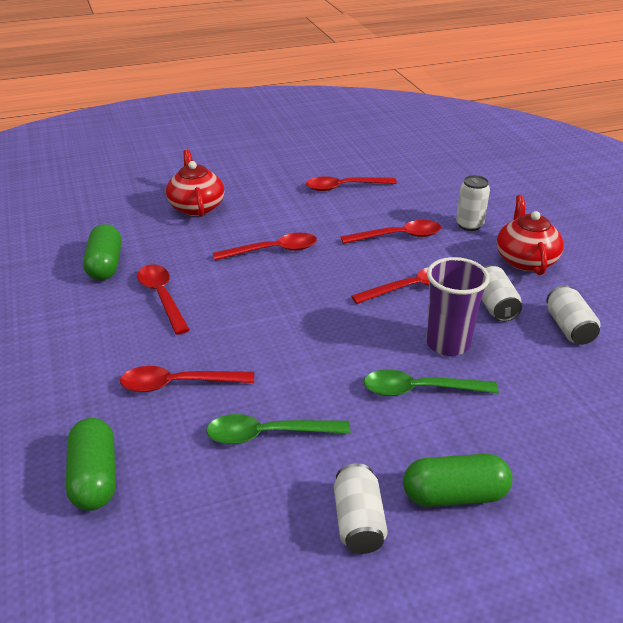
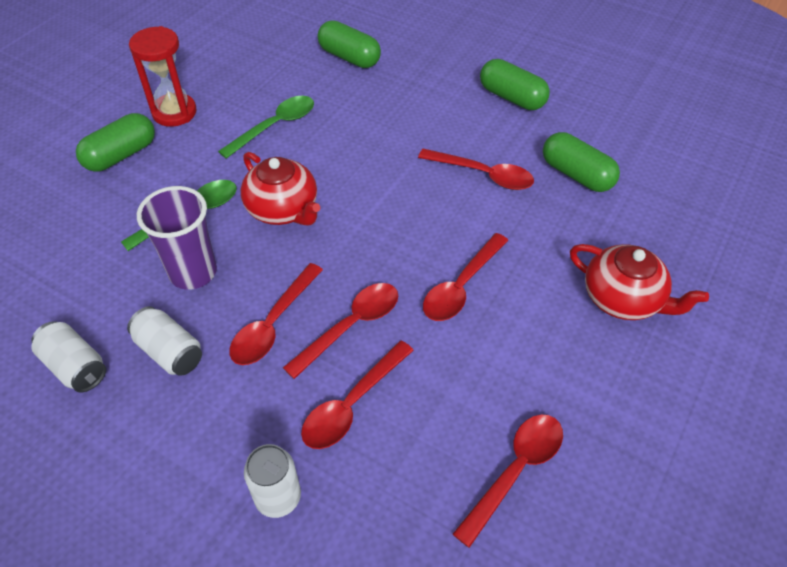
camera: 140 degrees right, 15 degrees up
red spoon [120,366,254,392] -> red spoon moved to [283,283,398,379]
white can [334,463,388,554] -> red hourglass [129,26,196,127]
red teapot [497,195,564,275] -> red teapot moved to [241,152,320,226]
none -> green capsule [480,59,550,110]

